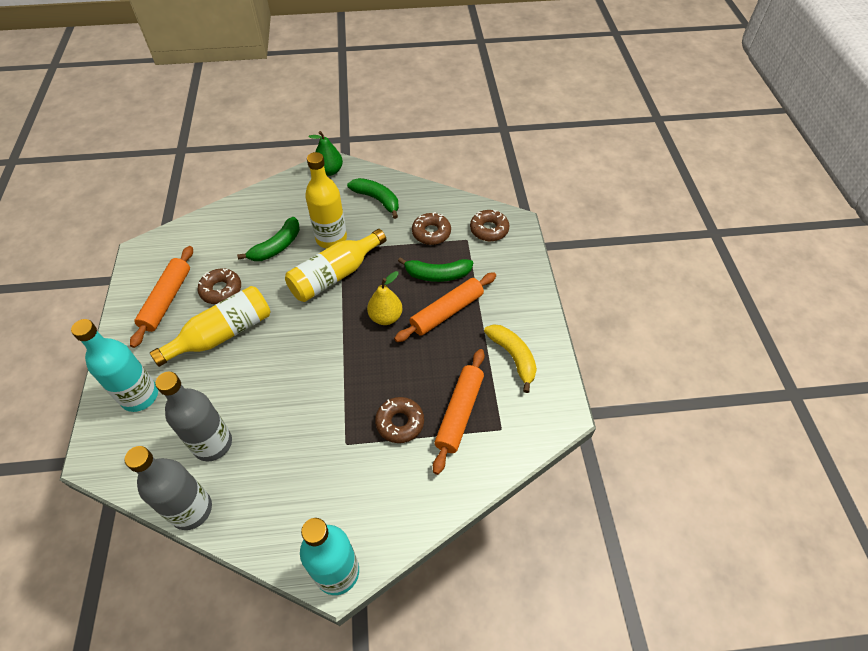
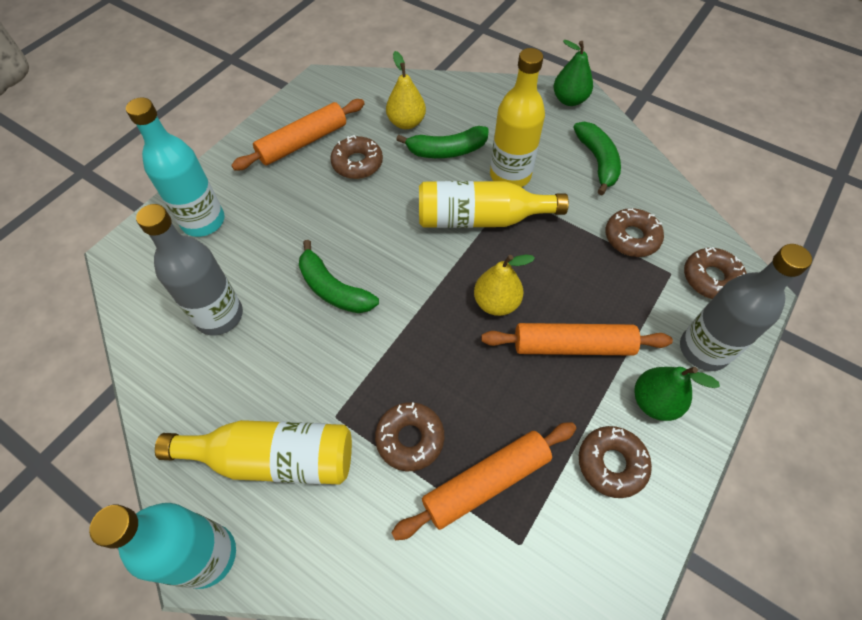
camera: 40 degrees right, 5 degrees up
grey bottle [124,446,212,530] -> grey bottle moved to [680,244,812,371]
yellow bottle [150,286,270,367] -> yellow bottle moved to [155,420,352,484]
green banana [398,257,473,282] -> green banana moved to [299,240,379,313]
yellow banana [484,324,537,393] -> brown donut [579,426,652,498]
none -> yellow pear [386,51,426,129]
none -> green pear [634,367,720,421]

